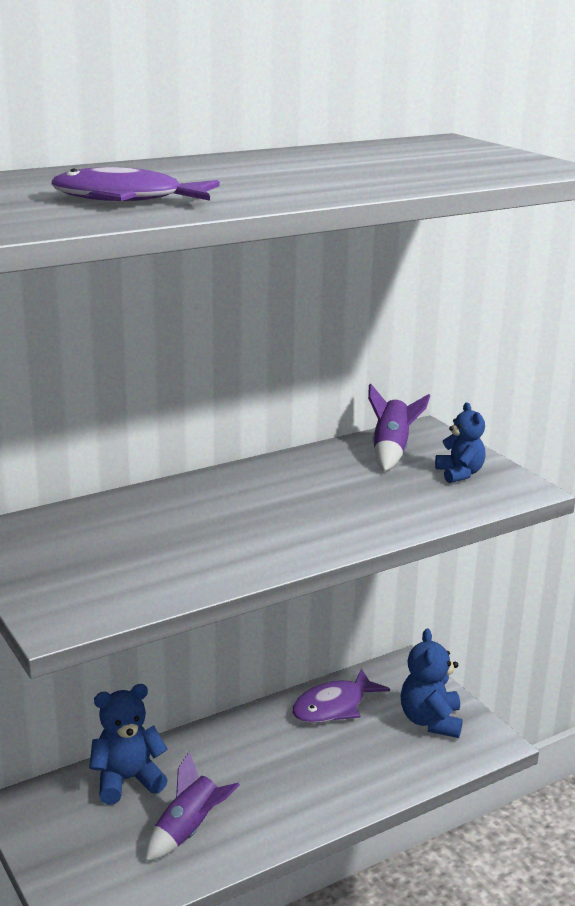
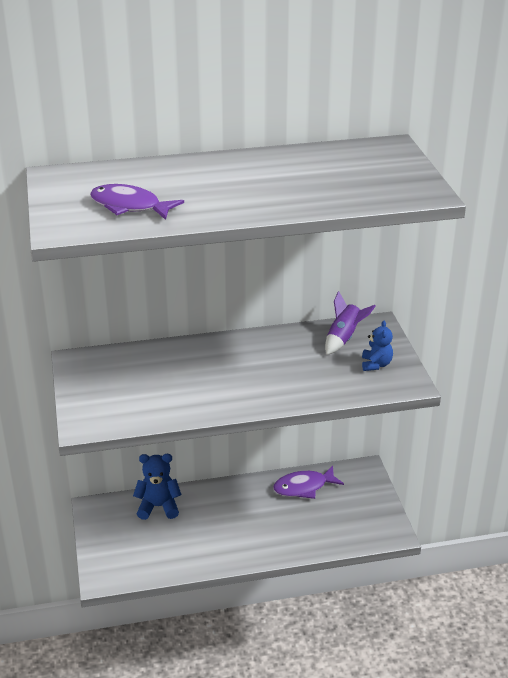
camera: 20 degrees right, 10 degrees up
purple rocket [145,751,240,861] -> none
blue teddy bear [401,629,463,738] -> none

